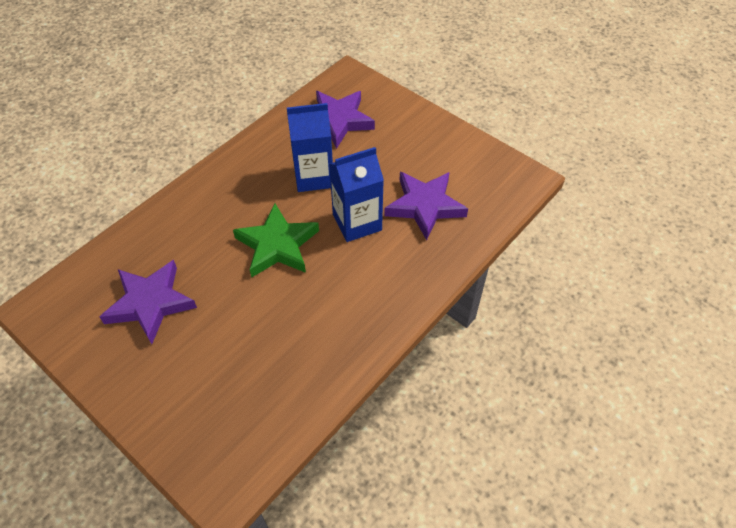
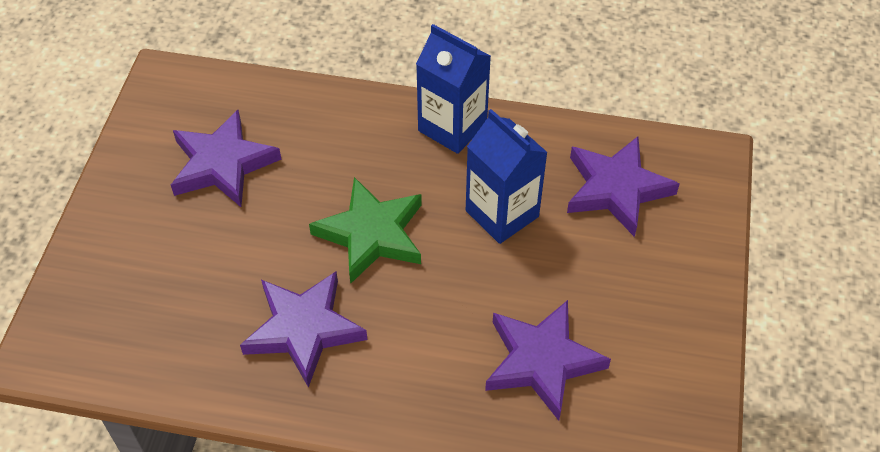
camera: 60 degrees right, 0 degrees up
blue carton [329,147,384,242] -> blue carton moved to [416,24,491,154]
none -> purple star [240,271,367,388]

